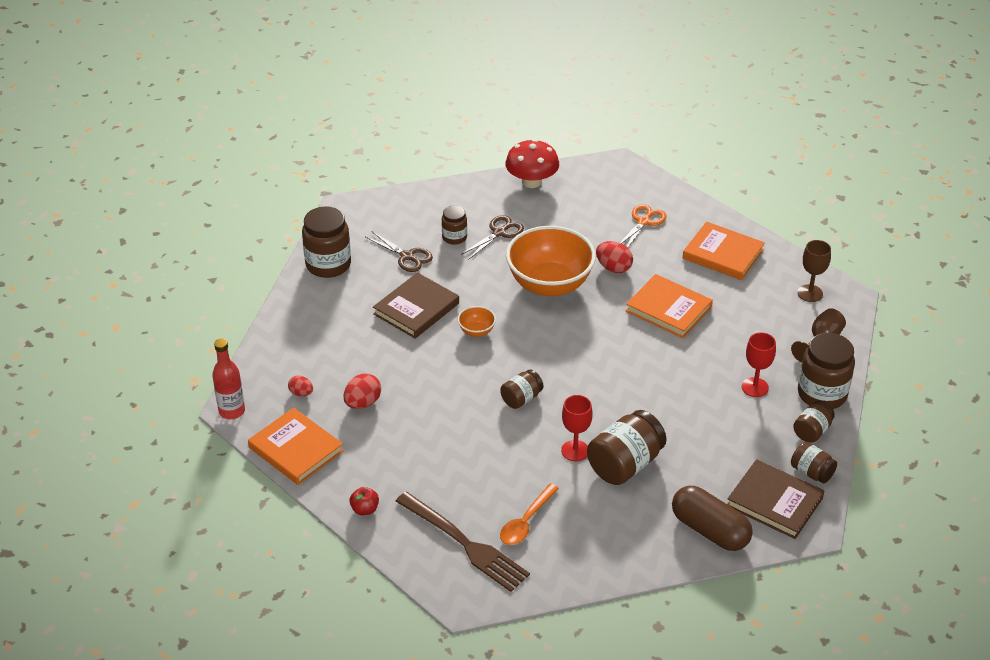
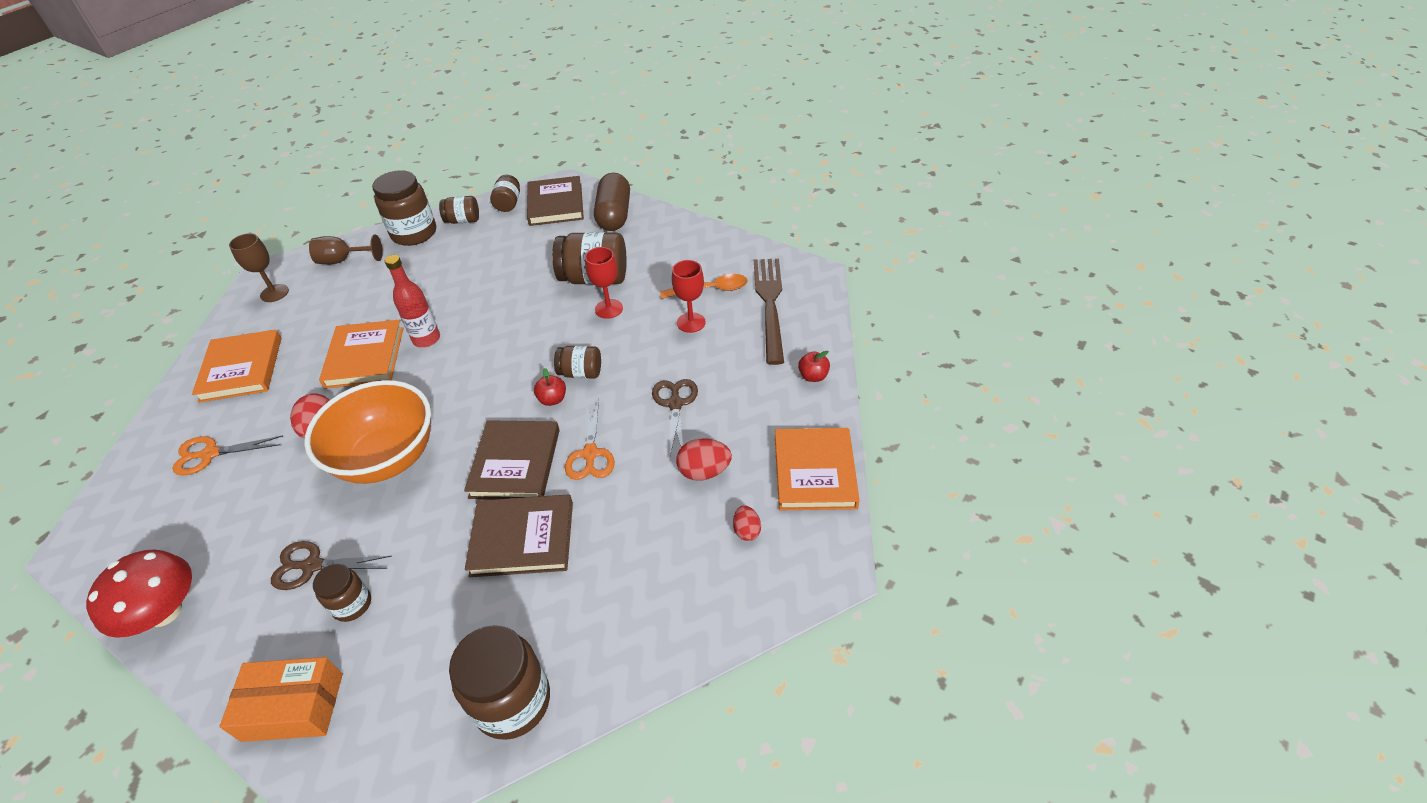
camera: 130 degrees left, 5 degrees up
red bottle [212,338,245,419] -> red bottle moved to [385,255,440,347]
brown scissors [366,231,433,272] -> brown scissors moved to [652,379,698,456]
orange bowl [458,306,496,337] -> brown book [464,420,560,499]
red goblet [742,333,776,397] -> red goblet moved to [672,260,706,333]
none -> orange box [219,657,343,742]
none -> red apple [534,368,566,406]
none -> orange scissors [565,399,615,480]

